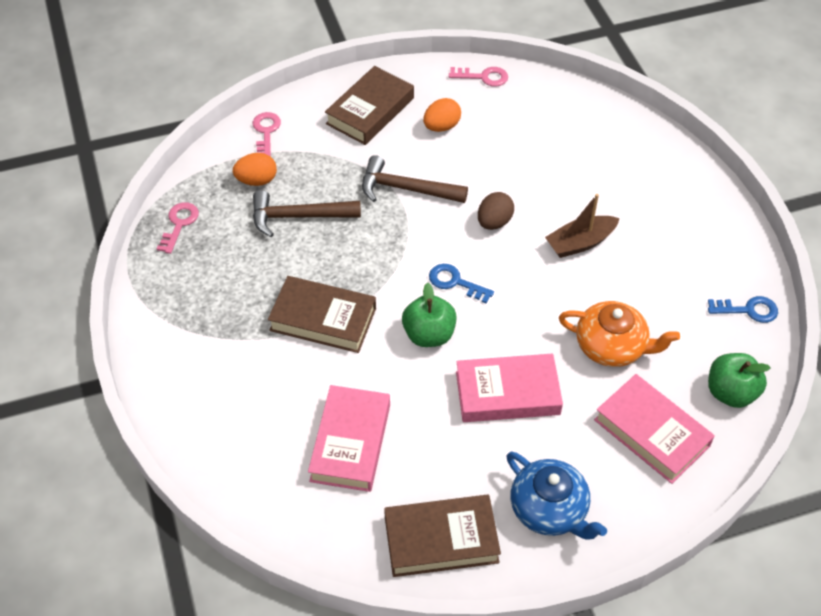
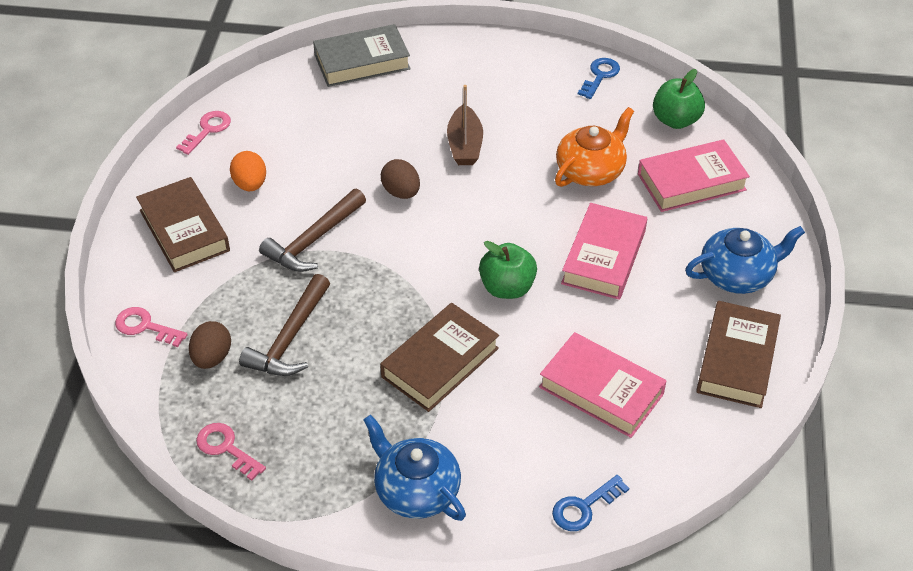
camera: 65 degrees left, 5 degrees down
orange egg [233,153,277,186] -> brown egg [189,321,231,369]
blue key [429,264,494,303] -> blue key moved to [552,475,629,531]
none -> grey book [313,24,411,87]
none -> blue teapot [364,415,466,521]

